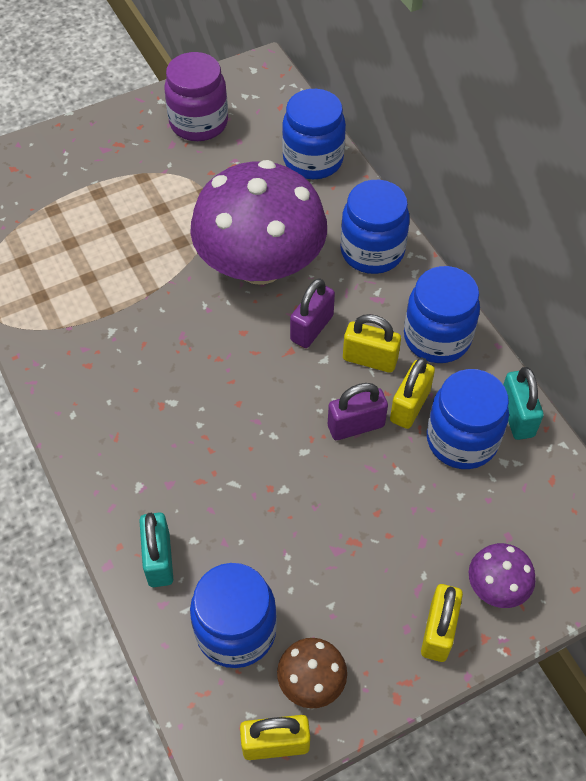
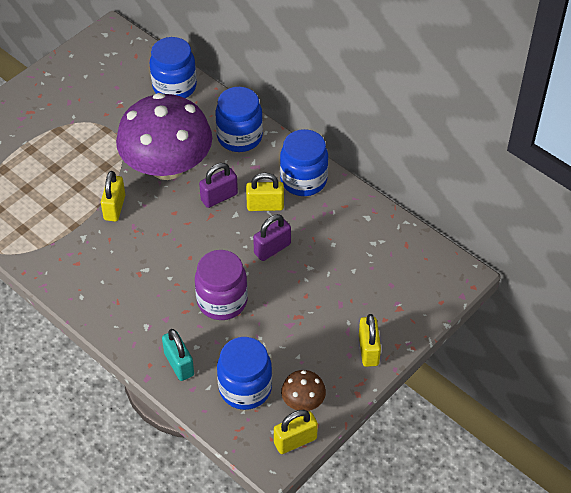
camera: 20 degrees left, 5 degrees down
purple jar [164,52,228,141] -> purple jar moved to [195,250,248,320]
purple padlock [290,278,335,348] -> purple padlock turned 45 degrees clockwise [199,163,238,208]
yellow padlock [390,357,435,429] -> yellow padlock moved to [101,171,125,221]
blue jar [427,369,509,469] -> none
purple mushroom [469,543,536,608] -> none
turquoise padlock [503,367,544,440] -> none

